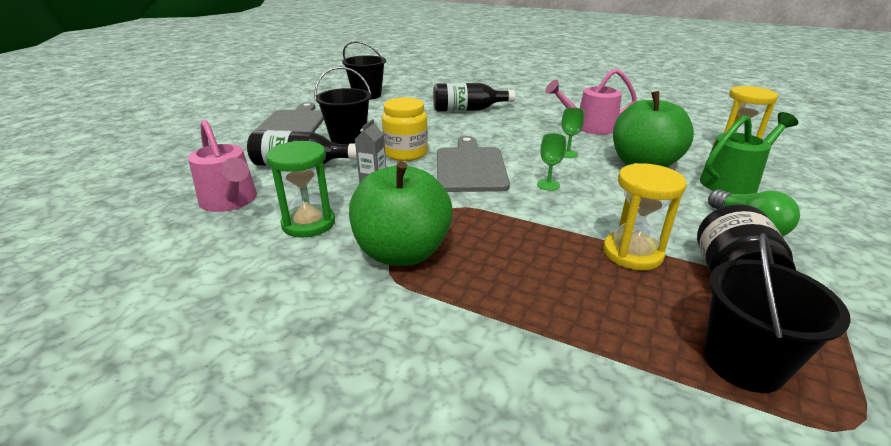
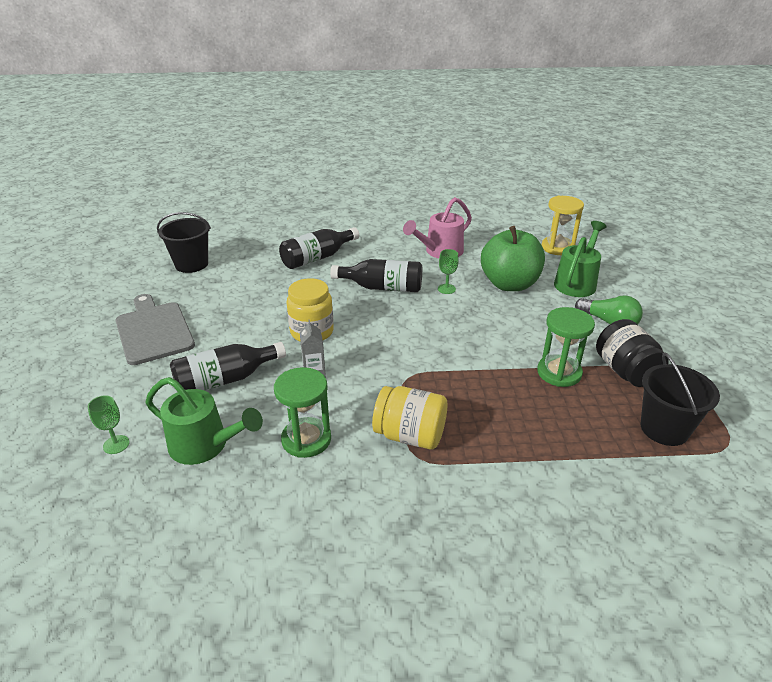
camera: 30 degrees left, 5 degrees up
pink watering can [188,120,257,212] -> green watering can [146,377,263,465]
black bucket [314,67,371,145] -> none
green apple [349,161,453,266] -> yellow jar [372,386,447,450]
grey cutting board [437,136,510,192] -> none
green goblet [537,133,566,191] -> green goblet moved to [88,395,129,454]
yellow hourglass [603,163,687,270] -> green hourglass [537,307,595,387]
none -> black bottle [330,259,422,292]

